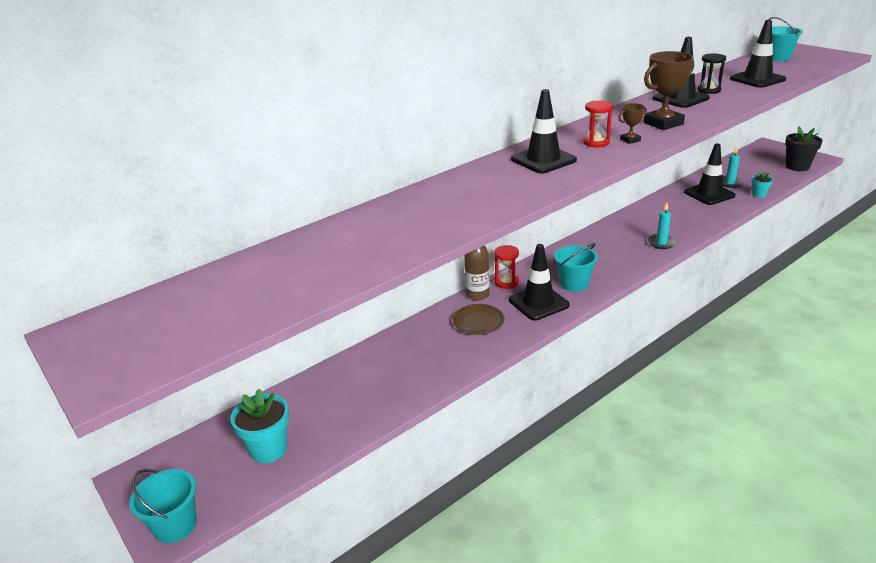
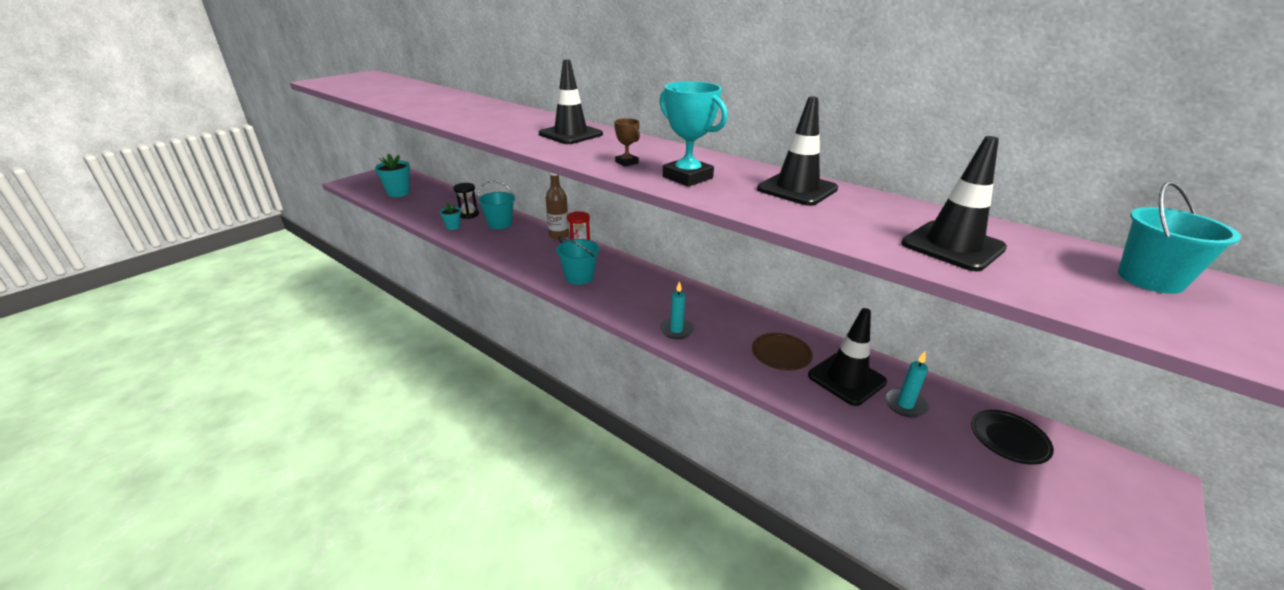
camera: 75 degrees right, 0 degrees up
turquoise bucket [129,469,197,543] -> turquoise bucket moved to [477,180,515,229]
brown plate [453,304,504,335] -> brown plate moved to [752,333,813,371]
black traffic cone [509,244,569,321] -> none
red hourglass [583,100,613,147] -> none
brown trophy [643,51,694,130] -> turquoise trophy [659,81,728,187]
black hourglass [697,53,726,94] -> black hourglass moved to [453,183,479,219]
turquoise flower pot [752,171,773,198] -> turquoise flower pot moved to [440,203,461,230]
black flower pot [785,127,823,171] -> none
none -> black plate [971,410,1054,465]

